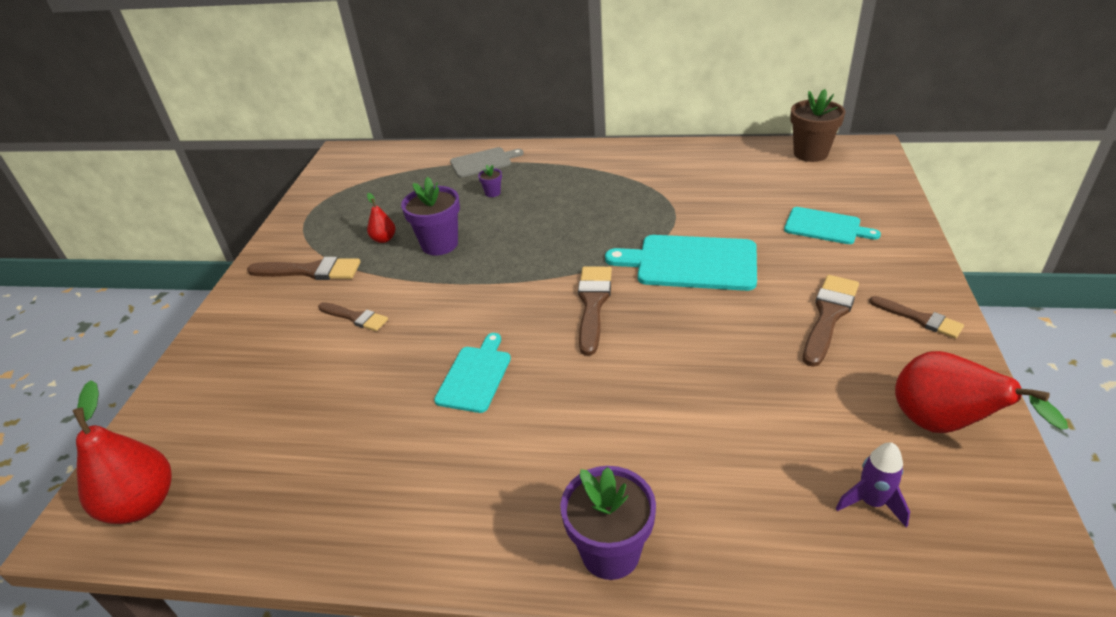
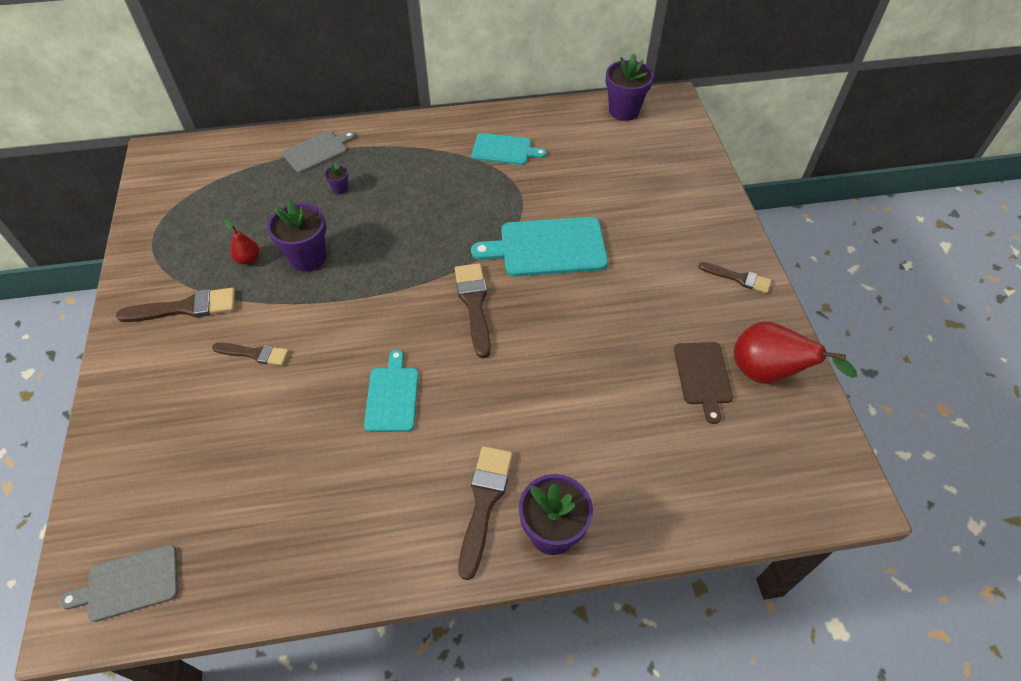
camera: 20 degrees left, 15 degrees up
red pear [73,380,172,524] -> grey cutting board [60,545,178,622]
turquoise cutting board [784,207,881,244] -> turquoise cutting board moved to [472,133,547,165]
brown flower pot [790,89,846,162] -> purple flower pot [606,53,654,121]
brown brush [803,275,859,367] -> brown brush moved to [458,446,513,580]
purple rocket [836,442,910,527] -> none
none -> brown cutting board [674,342,733,424]

